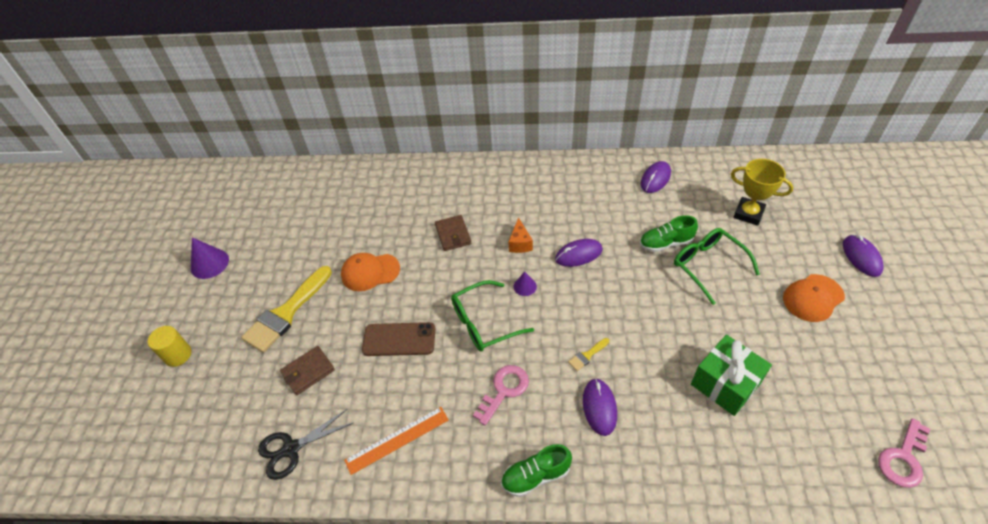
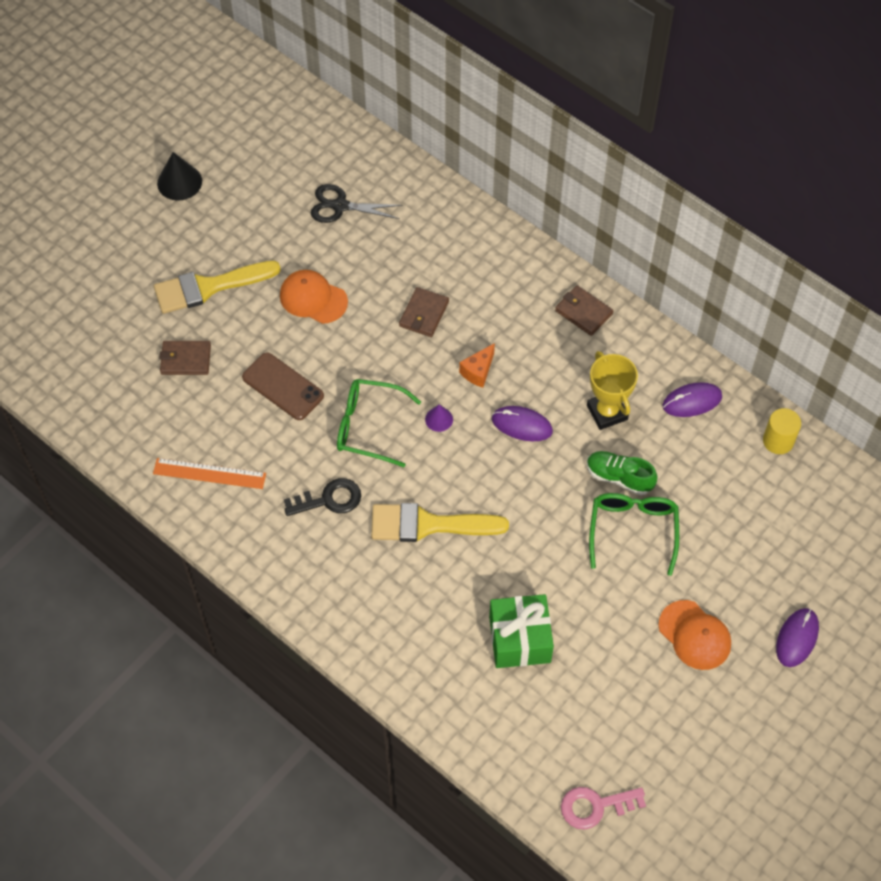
camera: 35 degrees right, 10 degrees up
yellow cylinder [148,326,191,367] -> yellow cylinder moved to [763,408,801,454]
purple cone [191,237,229,279] -> black cone [157,152,202,201]
black scissors [258,409,353,480] -> black scissors moved to [311,184,403,223]
pink key [473,365,529,426] -> black key [284,478,361,516]
green shoe [501,444,572,497] -> none
yellow brush [568,338,609,371] -> yellow brush [371,503,509,542], size x2.43
purple mouse [583,378,617,436] -> none
yellow trophy [731,159,793,226] -> yellow trophy moved to [587,351,638,430]
orange cap [783,274,845,322] -> orange cap turned 135 degrees counterclockwise [658,600,731,670]
none -> brown wallet [555,285,613,336]

